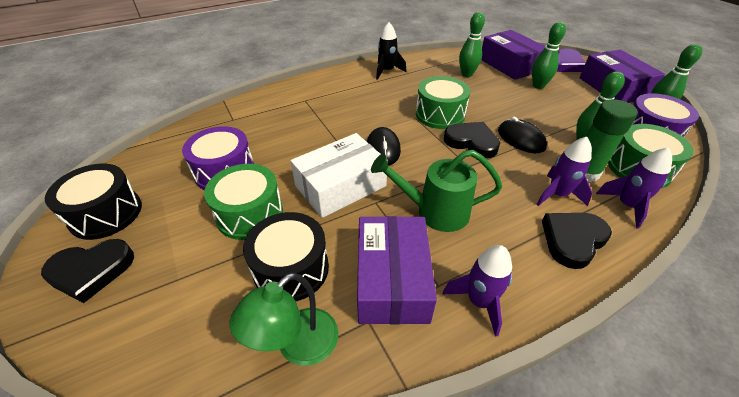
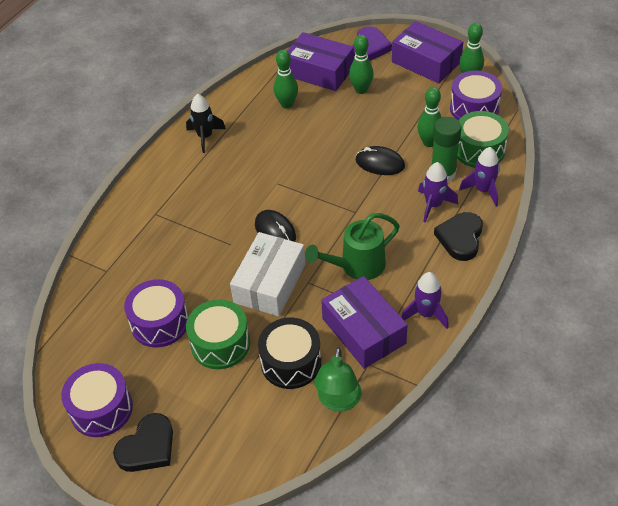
camera: 30 degrees left, 5 degrees up
black drum [45,164,142,240] -> purple drum [61,363,133,437]
green drum [416,76,471,129] -> none
black heart [444,122,500,158] -> none

